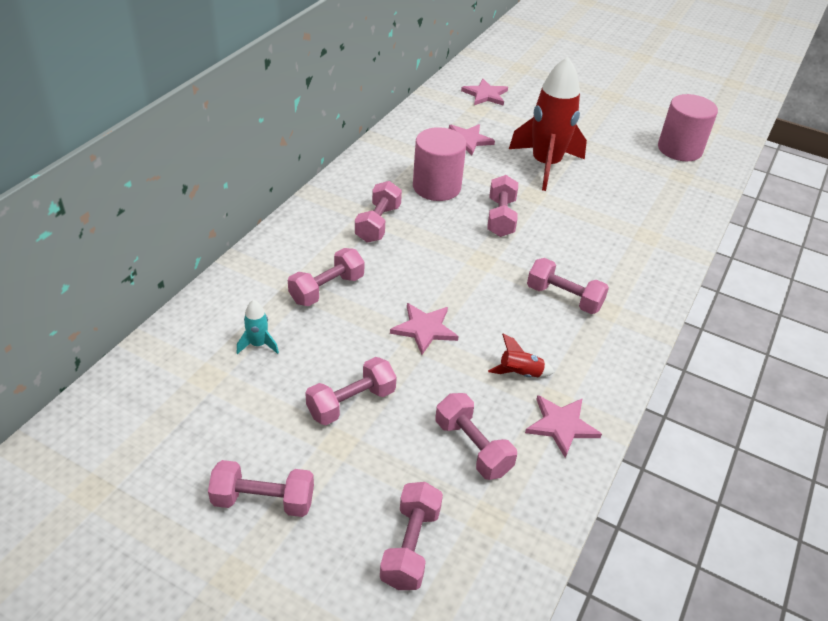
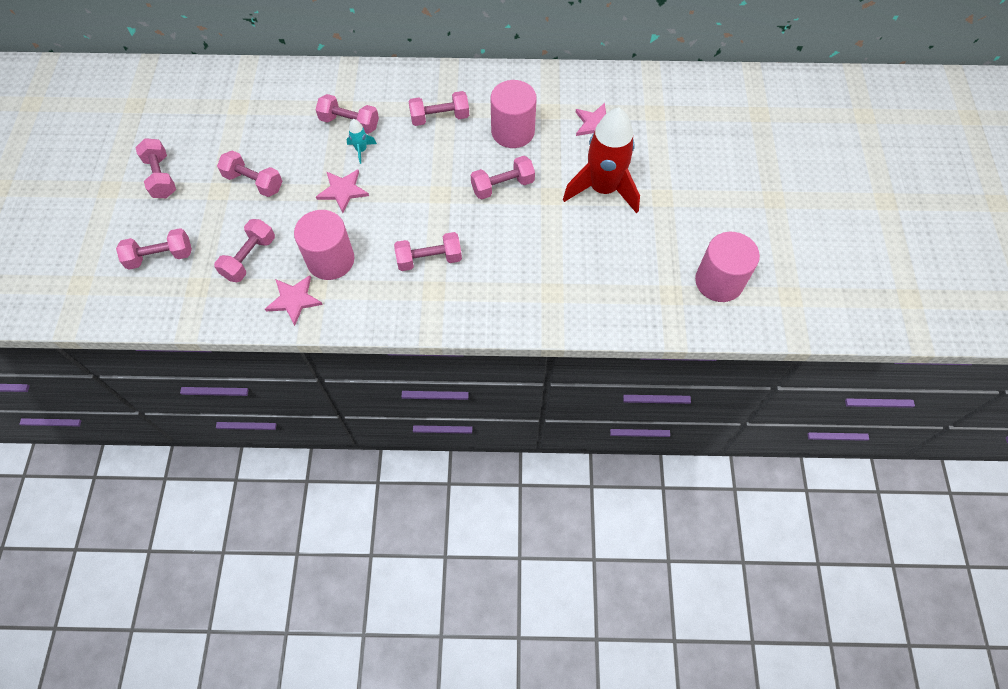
camera: 65 degrees right, 20 degrees up
turquoise rocket [237,300,279,354] -> turquoise rocket moved to [346,119,377,164]
pink star [461,79,508,106] -> none
red rocket [488,334,555,377] -> pink cylinder [294,210,355,280]
pink dumbbell [527,258,609,314] -> pink dumbbell turned 75 degrees clockwise [394,232,462,271]

